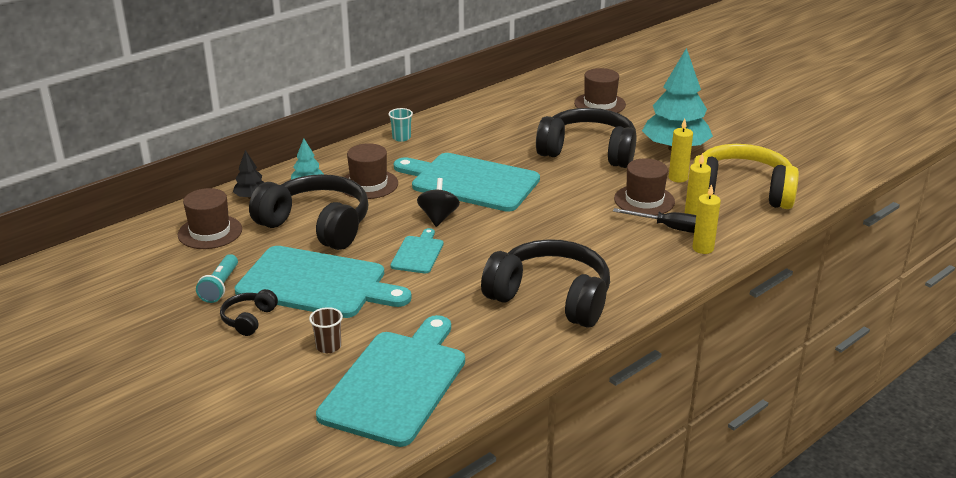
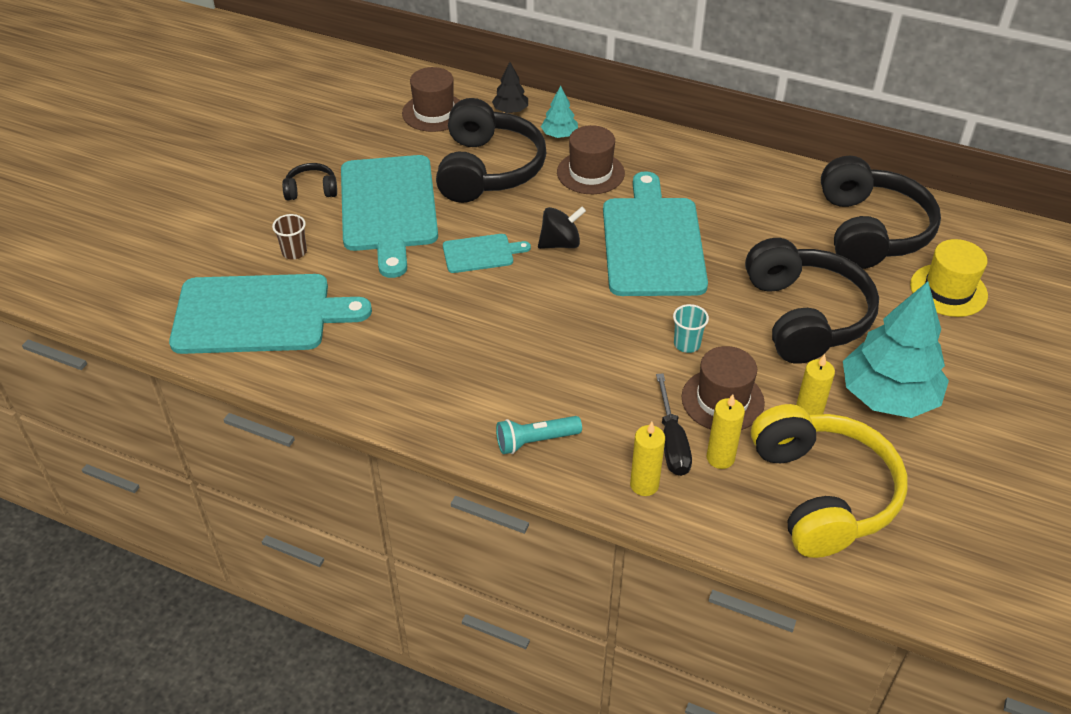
camera: 65 degrees right, 15 degrees up
turquoise flashlight [196,254,238,303] -> turquoise flashlight moved to [496,416,582,454]
turquoise cup [388,108,413,142] -> turquoise cup moved to [673,304,709,353]
black headphones [481,239,610,328] -> black headphones moved to [821,156,941,269]
brown hat [574,68,626,113] -> yellow hat [910,239,988,317]

